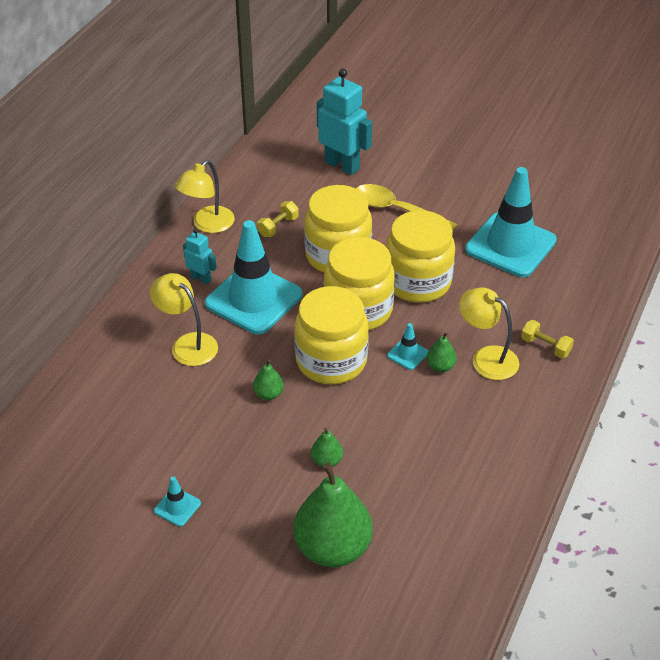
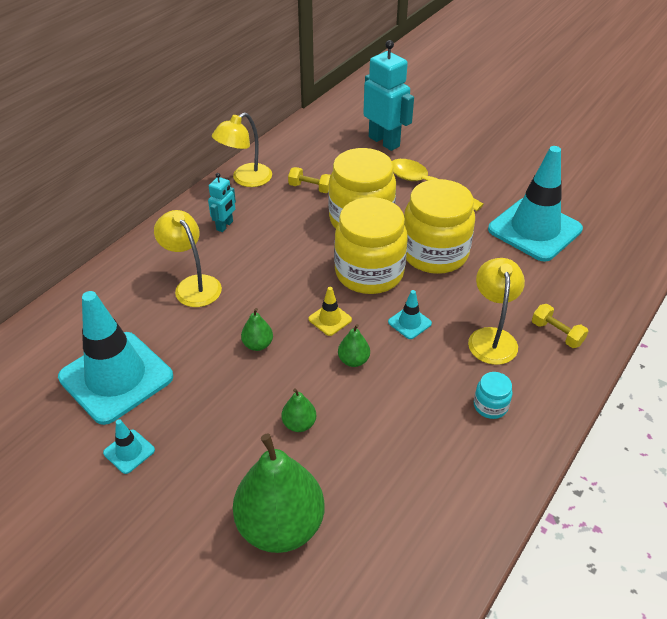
camera: 10 degrees right, 0 degrees up
turquoise robot [183,229,217,284] -> turquoise robot turned 75 degrees clockwise [208,173,236,232]
turquoise traffic cone [205,220,303,335] -> turquoise traffic cone moved to [58,291,173,425]
yellow dumbbell [257,201,299,237] -> yellow dumbbell turned 60 degrees clockwise [288,167,331,193]
yellow jar [294,286,369,385] -> yellow traffic cone [308,287,352,336]
green pear [427,332,457,372] -> green pear moved to [338,324,370,367]
yellow lamp [459,287,519,380] -> yellow lamp turned 45 degrees clockwise [468,258,525,365]
none -> turquoise jar [474,372,513,419]

